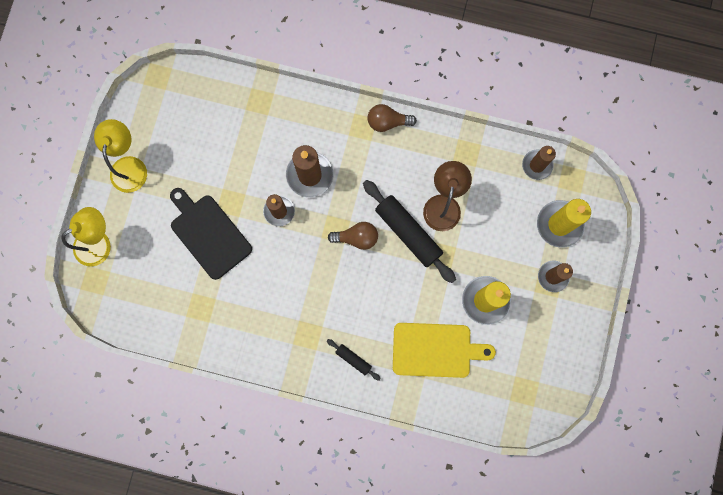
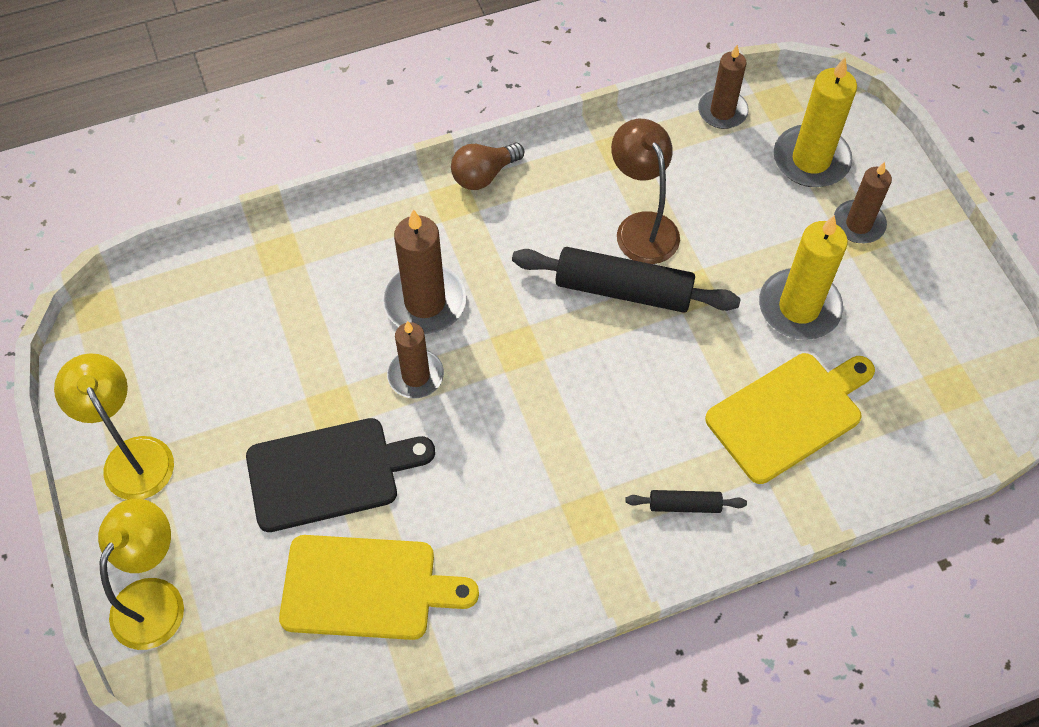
camera: 35 degrees left, 20 degrees down
black cutting board [170,188,252,280] -> black cutting board turned 150 degrees clockwise [246,418,435,532]
brown light bulb [328,222,378,250] -> none
none -> yellow cutting board [279,535,479,640]

